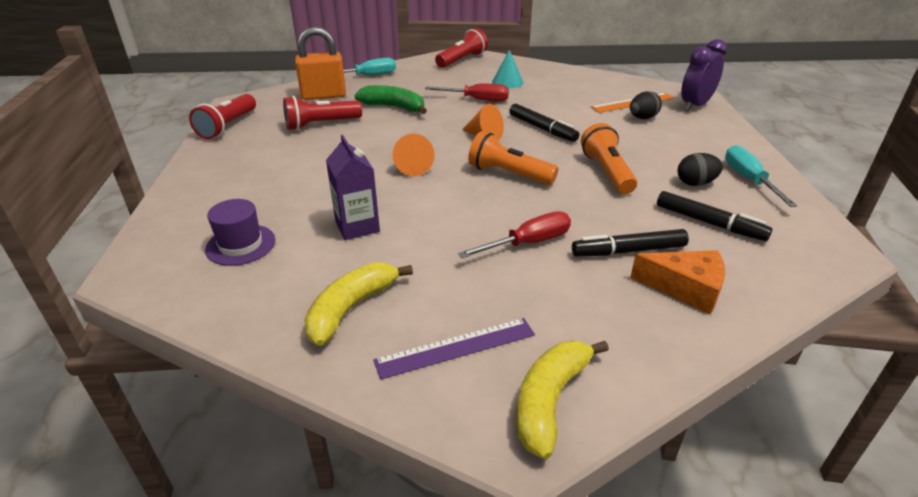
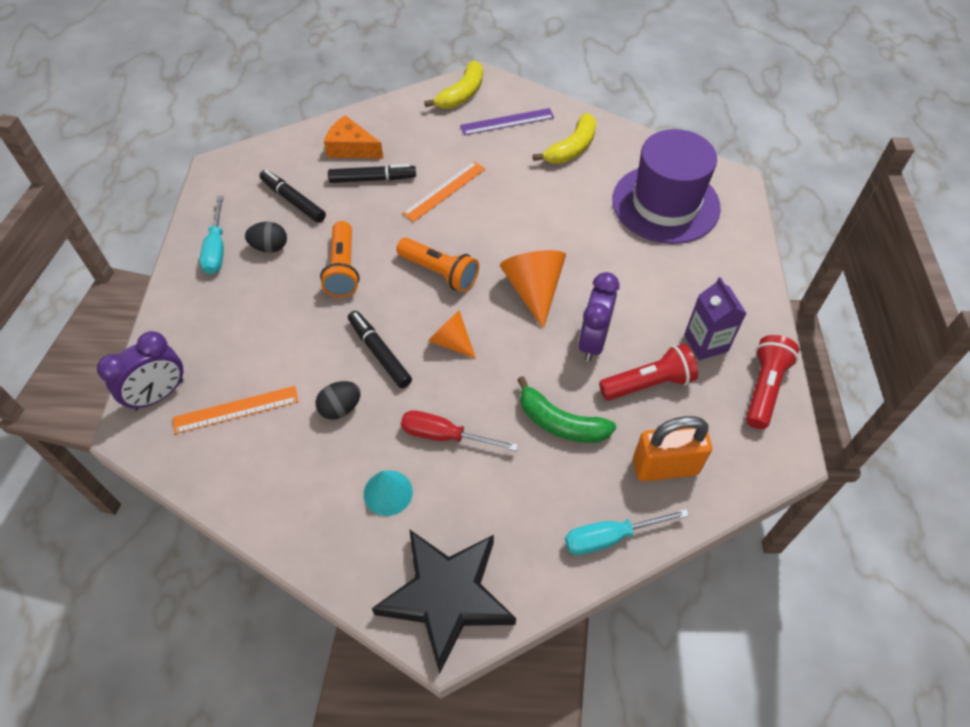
camera: 175 degrees left, 20 degrees up
purple hat [205,199,275,266] -> purple hat [612,129,721,244], size x2.06
purple carton [326,135,380,240] -> purple carton moved to [684,277,747,360]
orange cone [393,134,435,176] -> orange cone [500,250,566,329], size x1.58
red flashlight [435,28,488,68] -> black star [372,529,516,674]
red screwdriver [458,211,571,258] -> orange ruler [402,161,485,222]
black egg [630,91,662,119] -> black egg moved to [316,381,361,420]
none -> purple clock [578,272,620,361]

